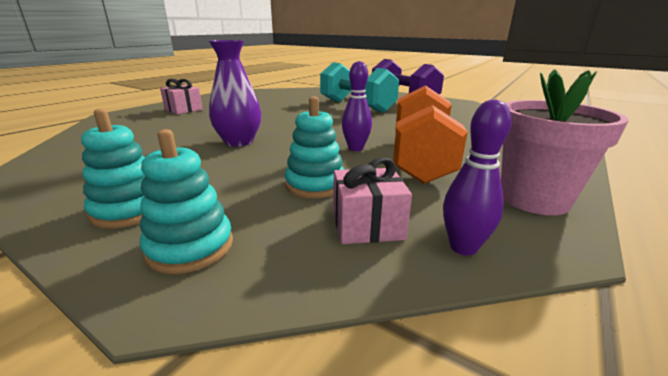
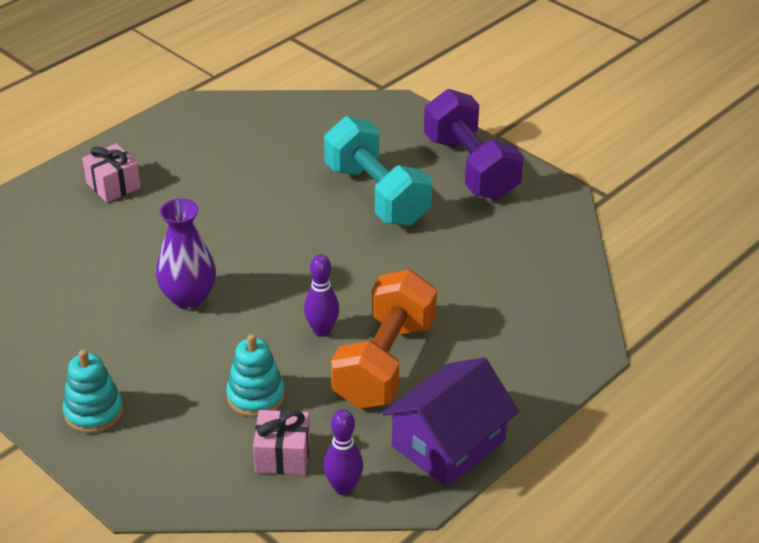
camera: 10 degrees right, 15 degrees up
turquoise stacking toy [140,129,233,274] -> none
pink flower pot [501,69,628,215] -> purple house [382,357,519,487]

